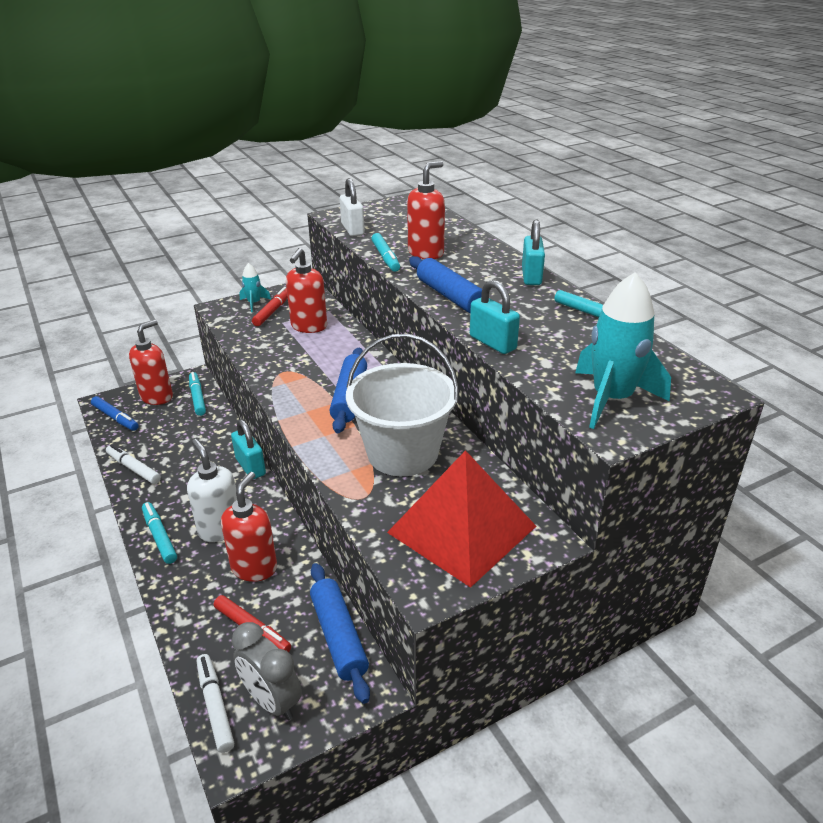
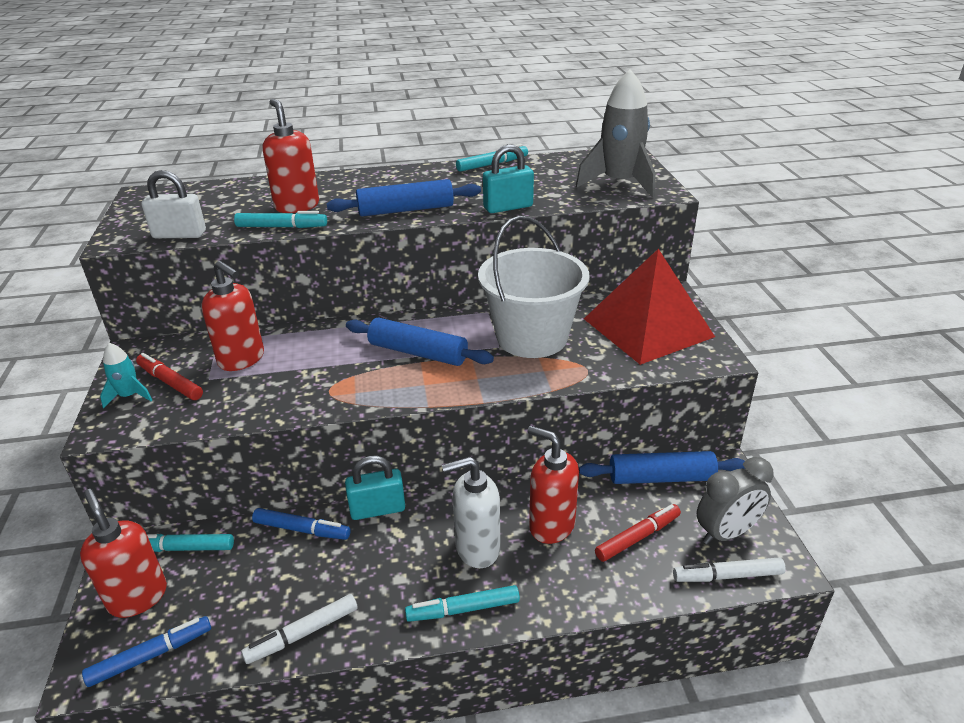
camera: 70 degrees left, 0 degrees up
turquoise padlock [522,220,545,285] -> none
turquoise rocket [575,272,671,429] -> grey rocket [576,69,656,198]
none -> blue marker [252,508,351,540]

